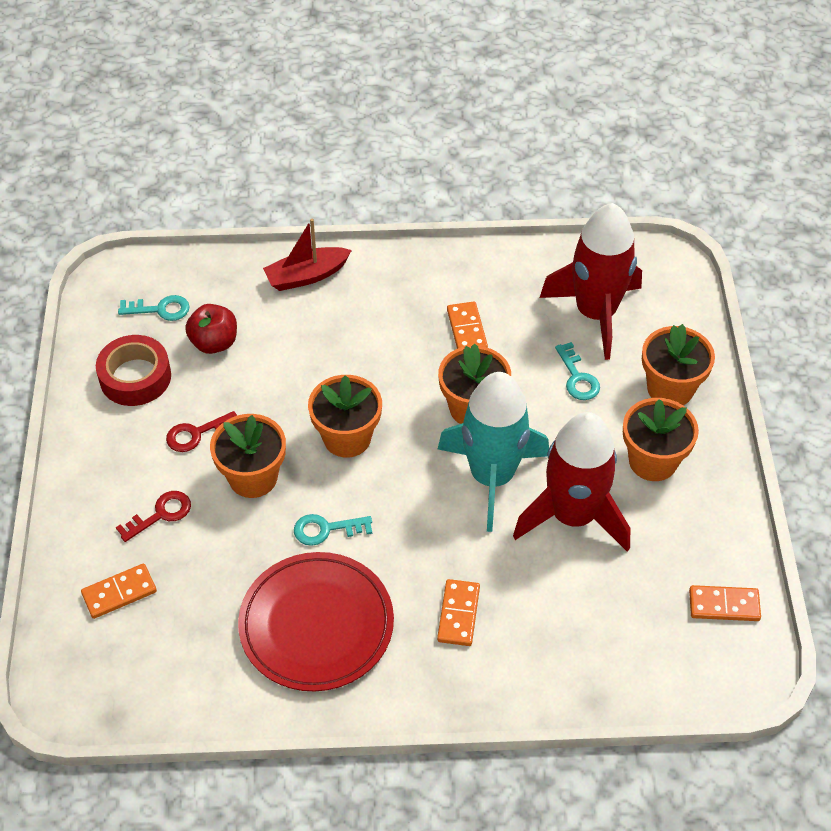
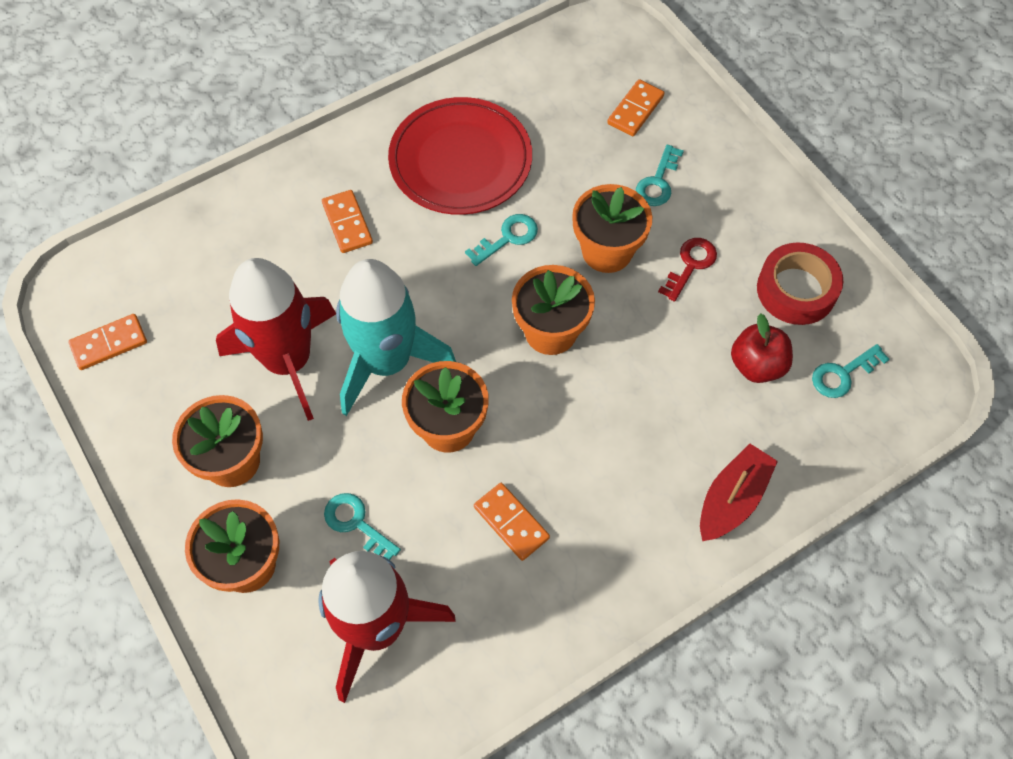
camera: 150 degrees right, 10 degrees up
red key [116,491,191,542] -> turquoise key [636,145,684,206]

